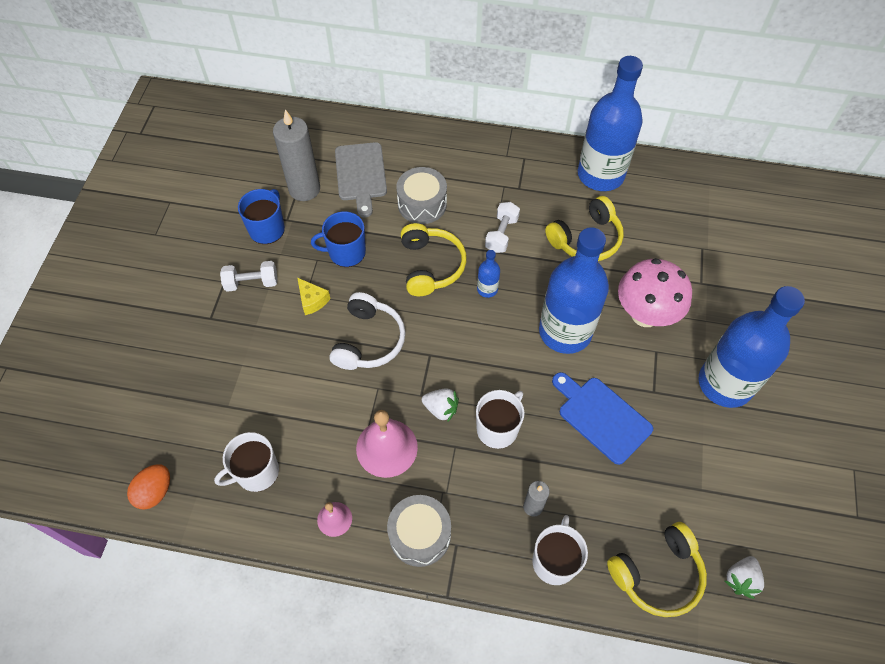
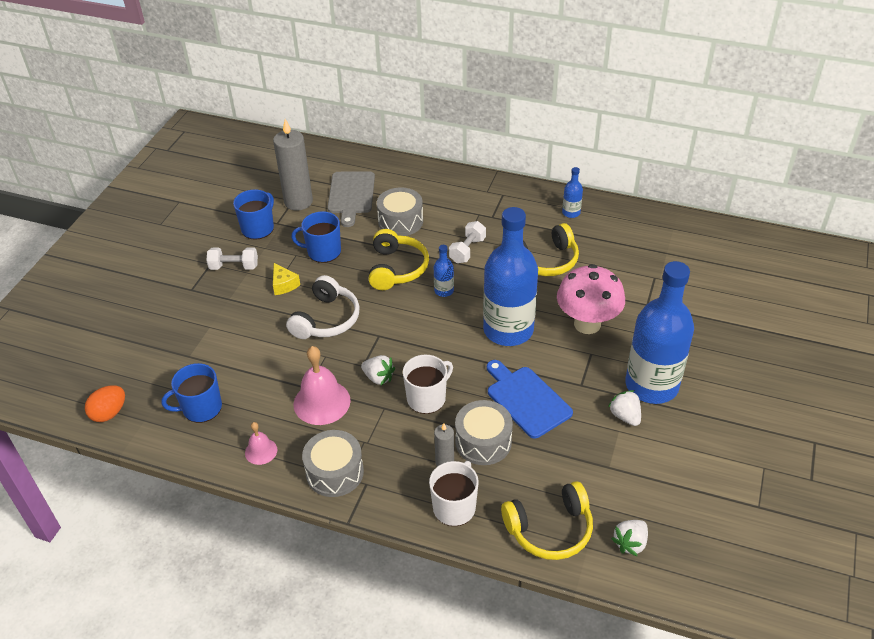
camera: 10 degrees right, 15 degrees down
white mug [214,432,279,492] -> blue mug [162,363,222,423]
blue bottle [578,56,643,191] -> blue bottle [562,167,583,218], size x0.41
none -> grey drum [455,400,513,465]
none -> white strawberry [608,390,641,426]

